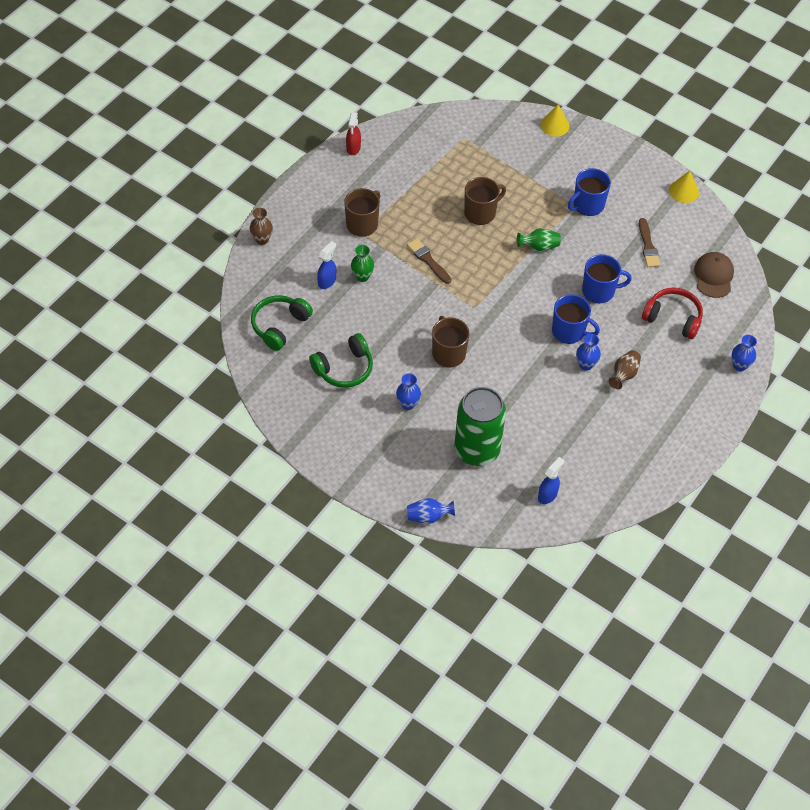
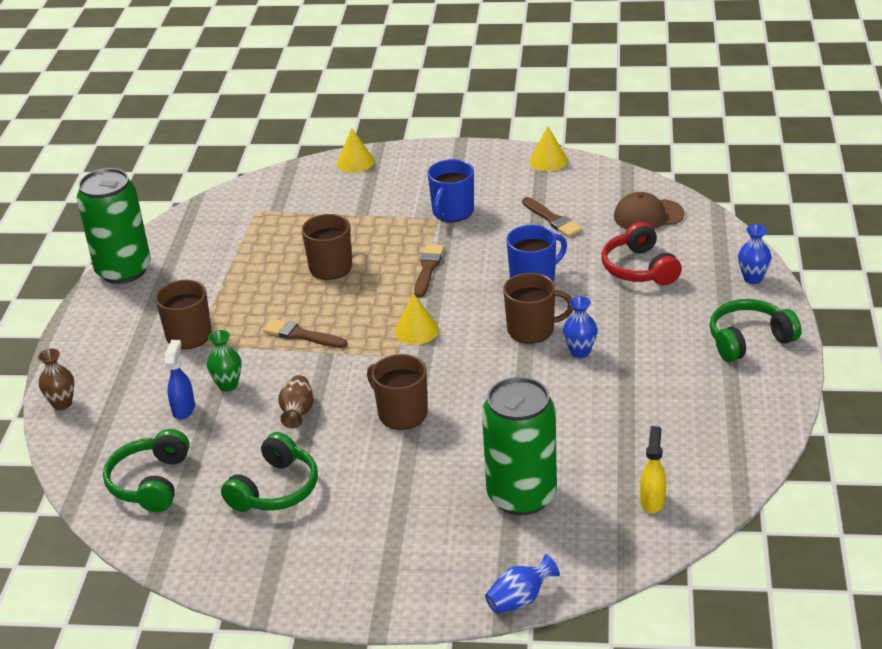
camera: 25 degrees left, 20 degrees down
red spray bottle [346,112,361,155] -> green can [76,168,151,284]
blue vase [396,373,421,410] -> none
green vase [517,228,561,251] -> brown brush [414,244,444,297]
blue spray bottle [538,457,564,504] -> yellow spray bottle [640,426,666,513]
blue mug [552,294,600,344] -> brown mug [503,273,573,343]
brown vase [609,350,641,389] -> brown vase moved to [278,375,314,429]
red headphones [642,288,703,339] -> red headphones turned 105 degrees counterclockwise [602,222,682,285]
brown cap [694,252,734,298] -> brown cap turned 75 degrees counterclockwise [614,192,685,229]
none -> yellow cone [395,293,439,345]
none -> green headphones [710,299,801,362]

